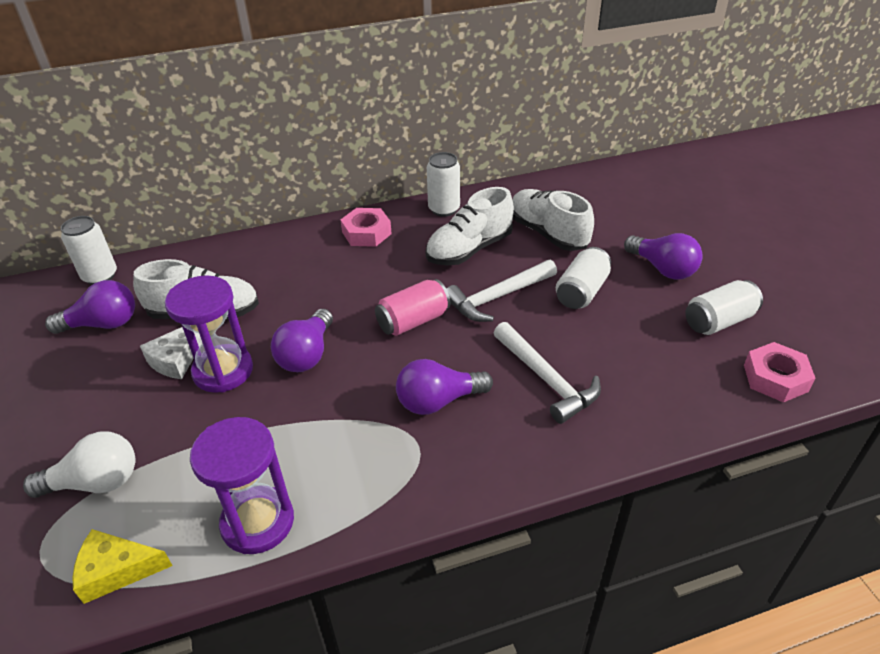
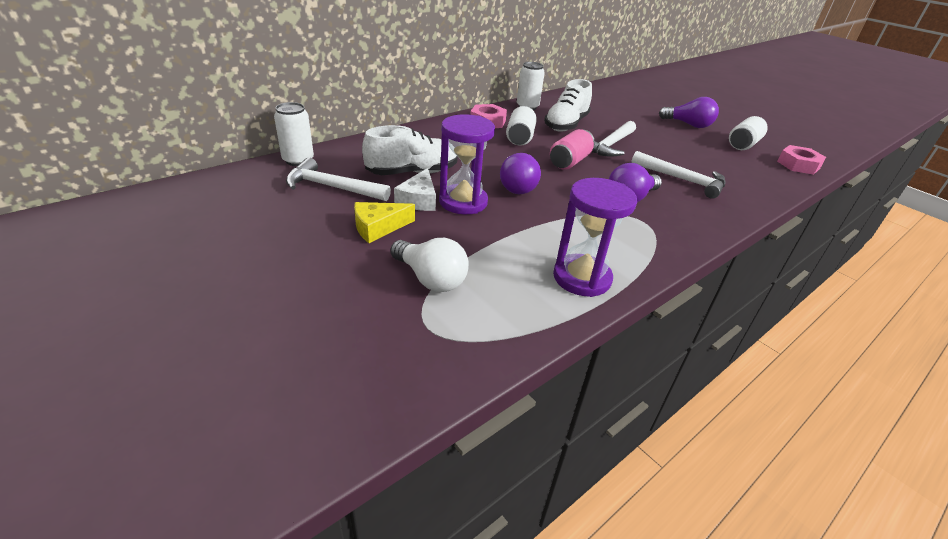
camera: 25 degrees left, 5 degrees down
white light bulb [23,431,135,498] -> white light bulb turned 75 degrees clockwise [390,238,469,292]
purple light bulb [45,280,135,334] -> white hammer [286,157,391,201]
yellow cheese [73,529,173,604] -> yellow cheese moved to [354,202,415,243]
white shoe [512,189,594,251] -> none
white can [556,247,611,309] -> white can moved to [506,106,537,146]

